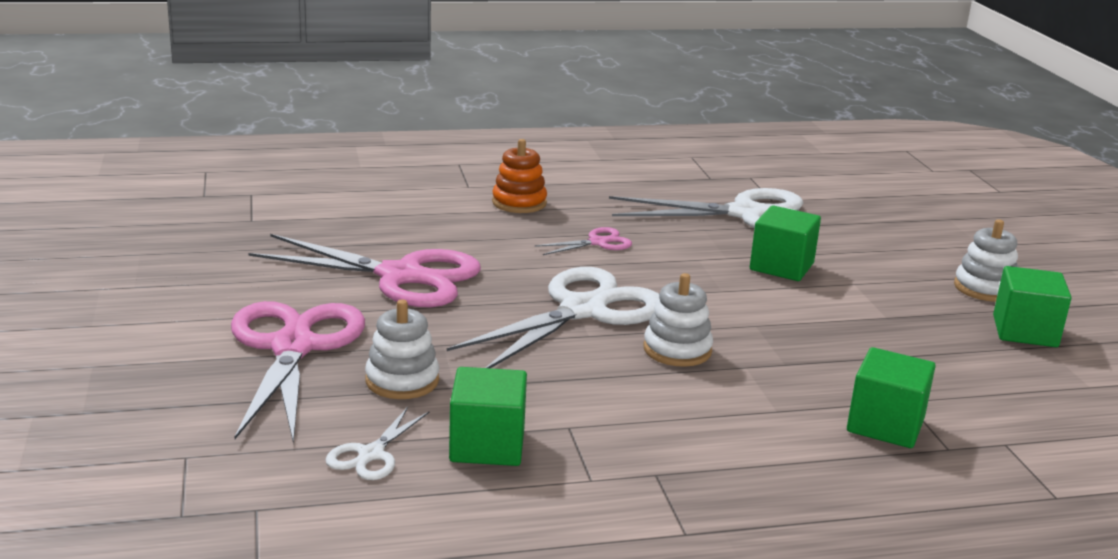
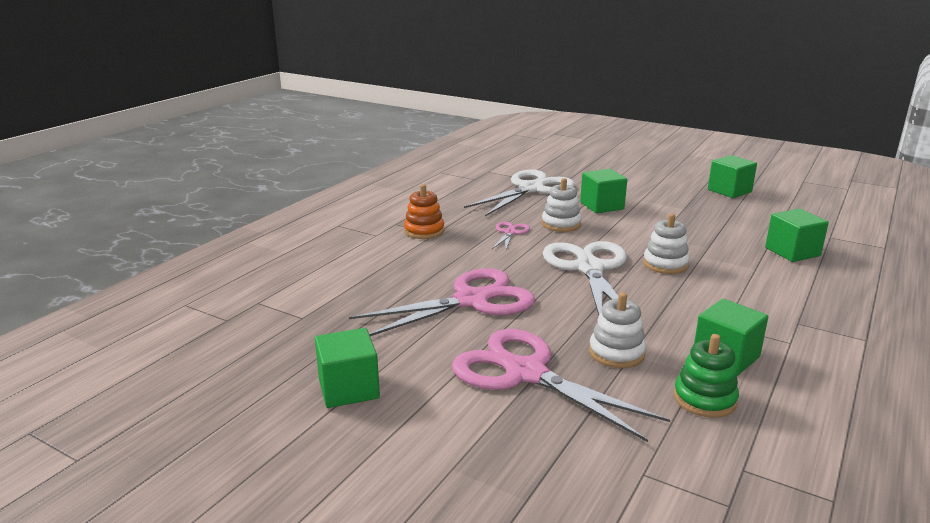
camera: 45 degrees left, 0 degrees up
white scissors [325,407,429,480] -> green stacking toy [674,334,739,418]
white stacking toy [954,219,1018,302] -> white stacking toy moved to [542,178,582,232]
none -> green cube [315,328,380,408]

